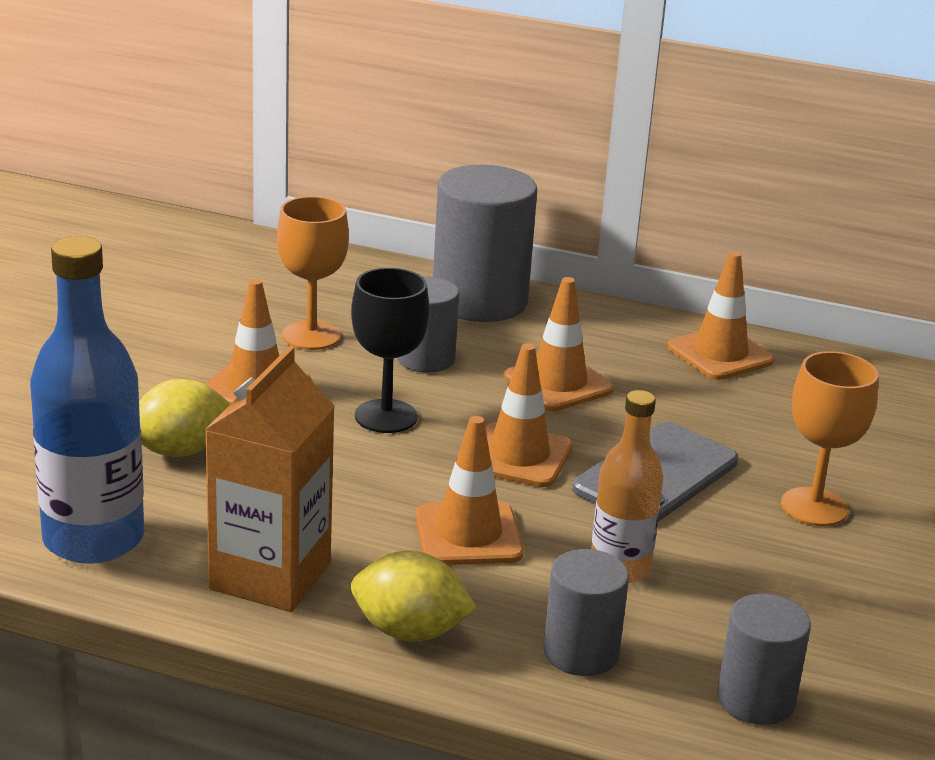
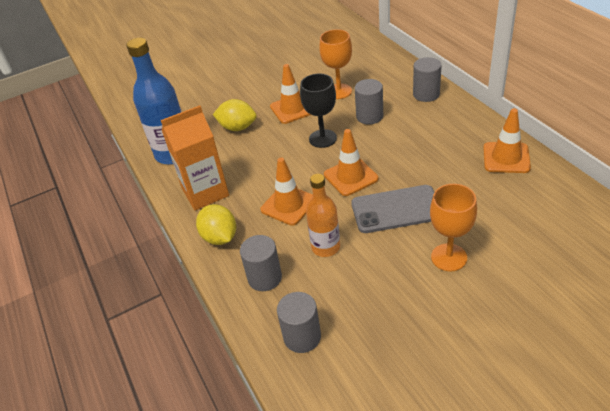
camera: 50 degrees right, 15 degrees up
grey cylinder [433,165,537,322] -> grey cylinder [413,57,442,102], size x0.57
orange traffic cone [504,277,614,411] -> none

